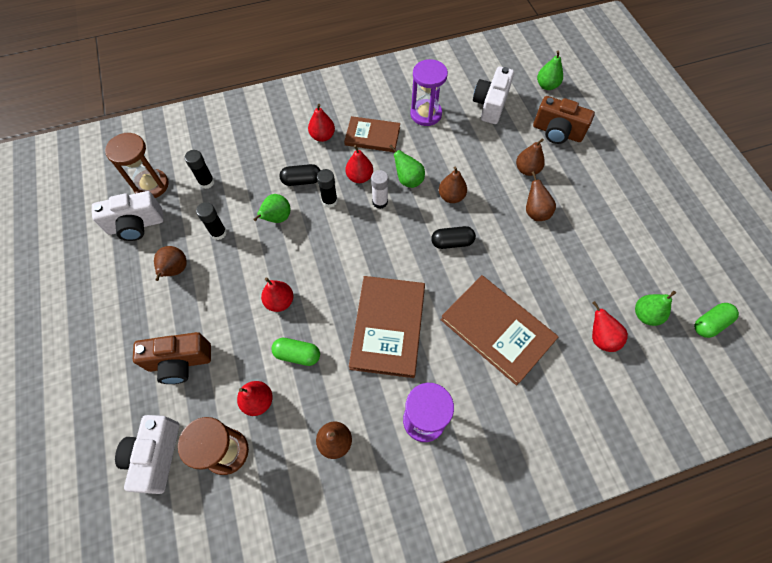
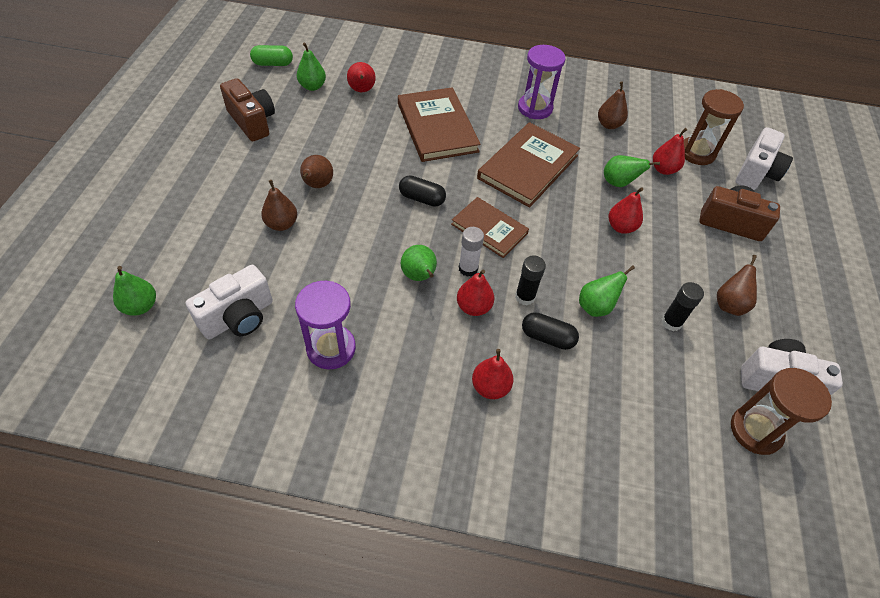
camera: 155 degrees left, 10 degrees down
black glue stick [185,150,214,189] -> none
green capsule [271,338,320,366] -> green pear [604,155,660,187]
brown book [344,116,400,152] -> brown book moved to [451,197,529,258]
brown pear [439,167,467,203] -> none
brown camera [533,96,595,144] -> brown camera moved to [220,78,275,142]

